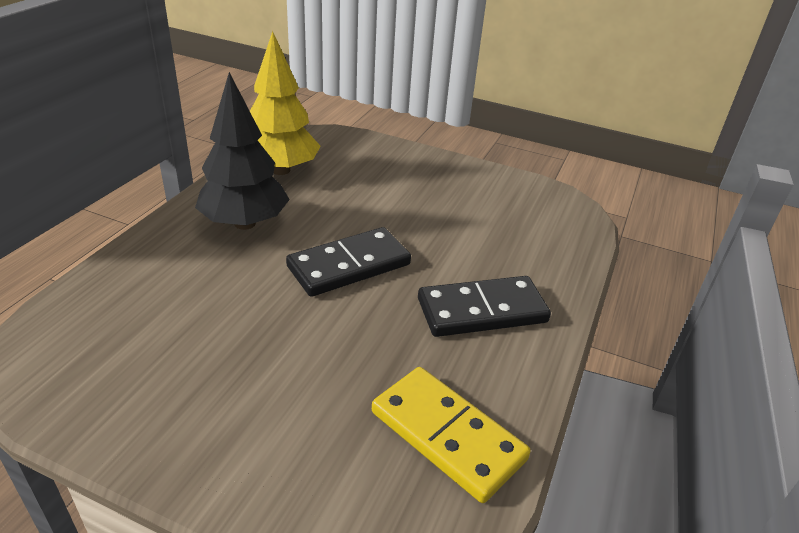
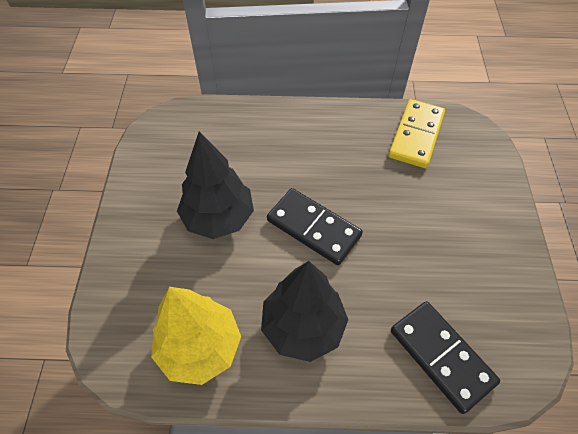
camera: 110 degrees left, 20 degrees up
black domino [418,276,551,337] -> black domino moved to [391,301,500,414]
none -> black tree [177,131,254,239]

